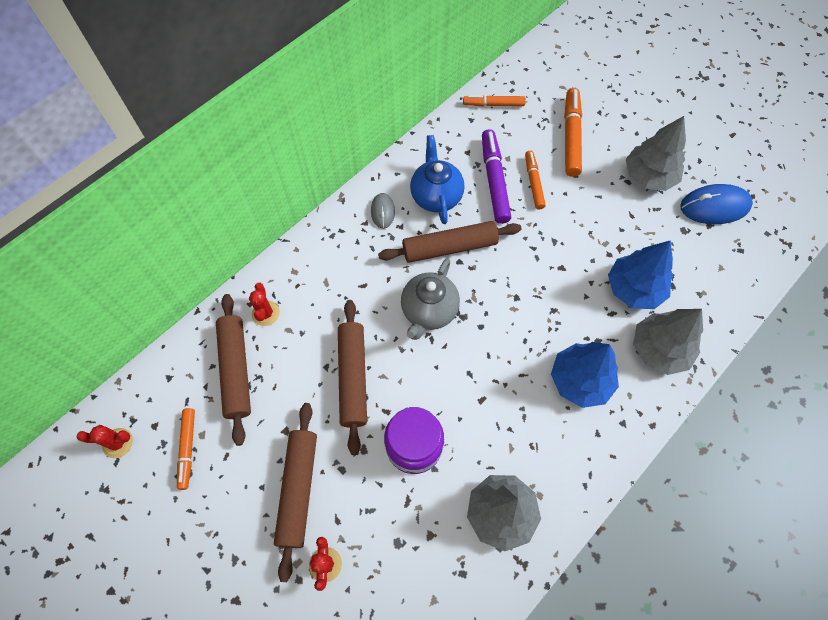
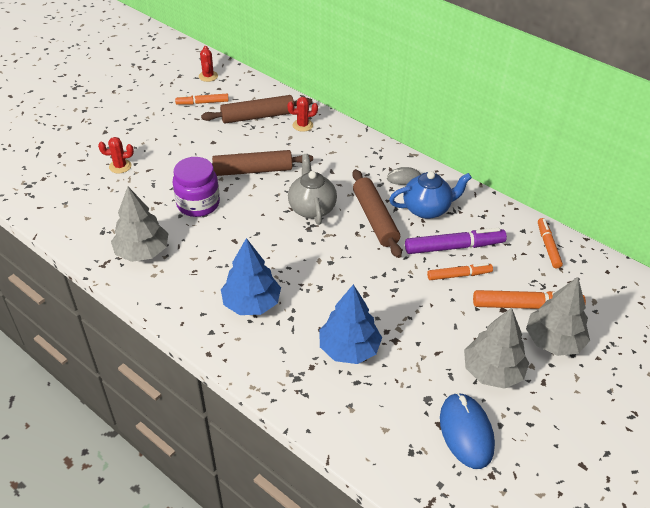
camera: 85 degrees right, 20 degrees down
brown rolling pin [274,403,317,582] -> none
grey teapot [401,258,460,340] -> grey teapot turned 60 degrees clockwise [288,154,337,225]
grey tree [633,309,703,375] -> grey tree moved to [526,277,590,356]

